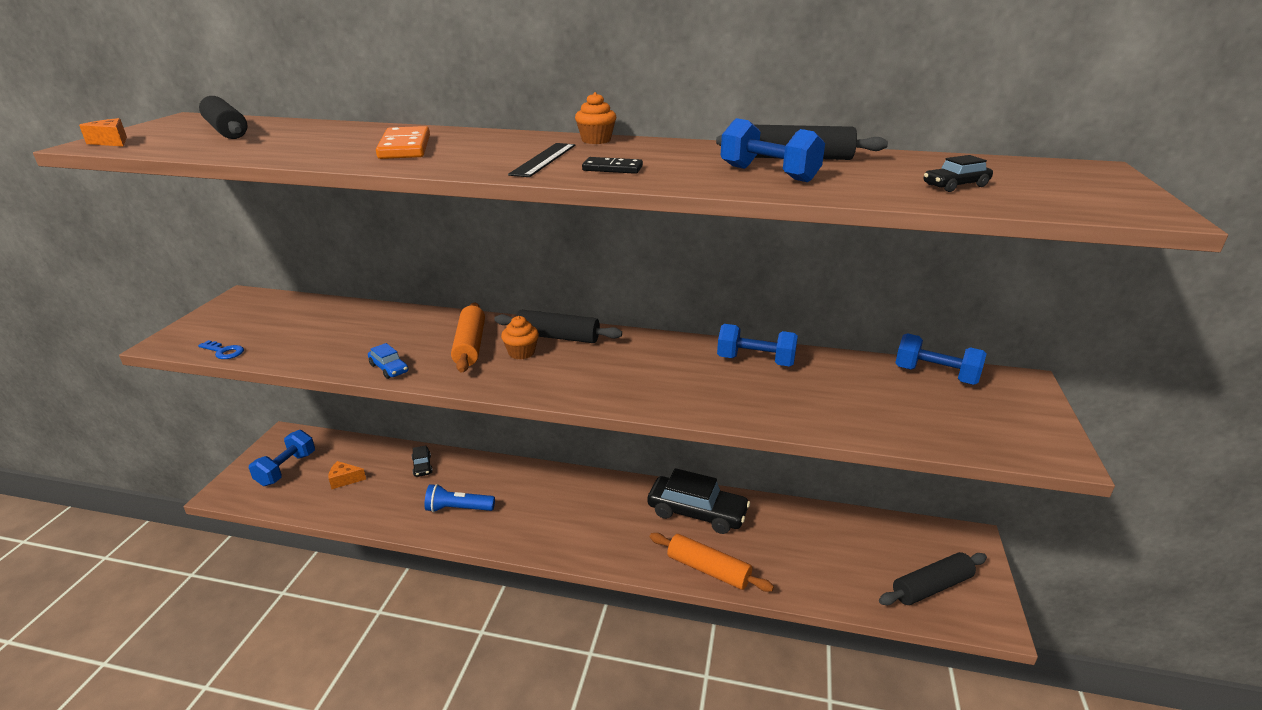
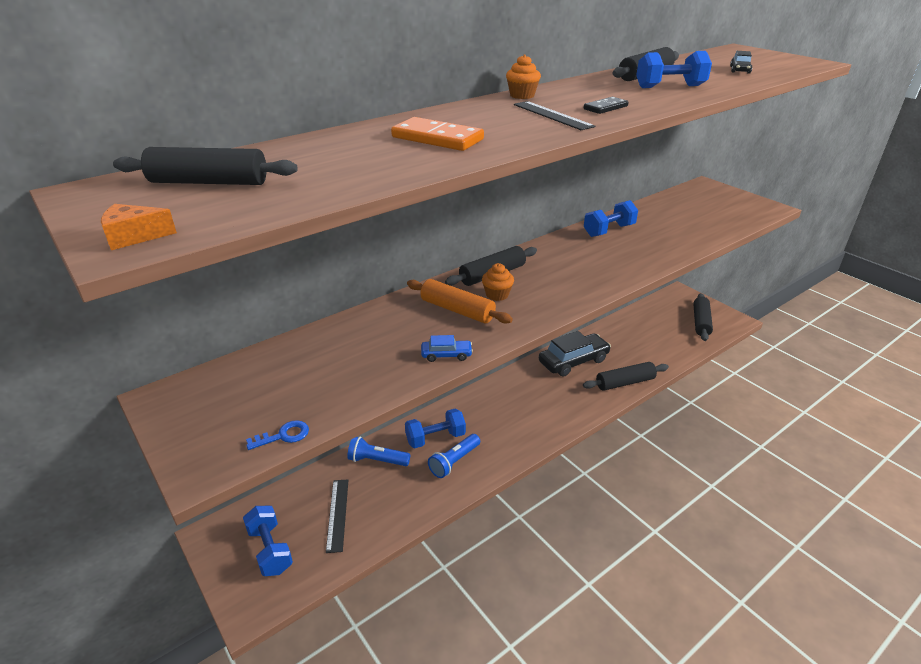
camera: 50 degrees left, 5 degrees up
orange cheese [328,461,366,489] -> black ruler [326,479,348,553]
black car [412,446,433,477] -> blue flashlight [347,437,410,466]
orange rolling pin [650,533,774,592] -> black rolling pin [583,362,669,391]
blue dumbbell [895,333,986,385] -> blue dumbbell moved to [405,409,466,448]

